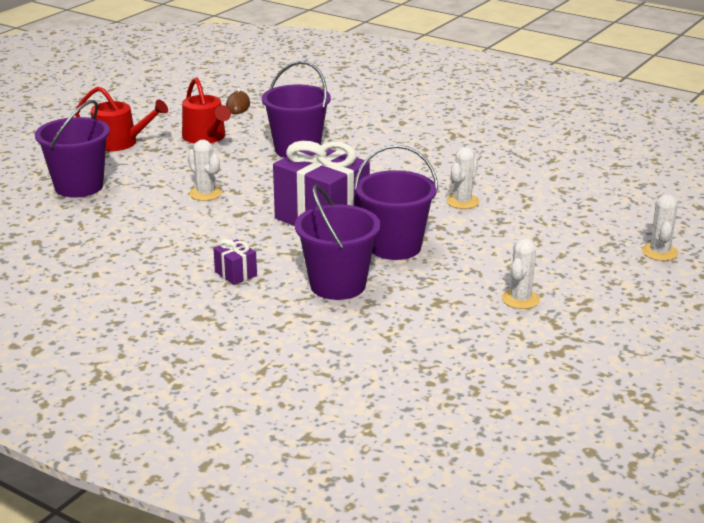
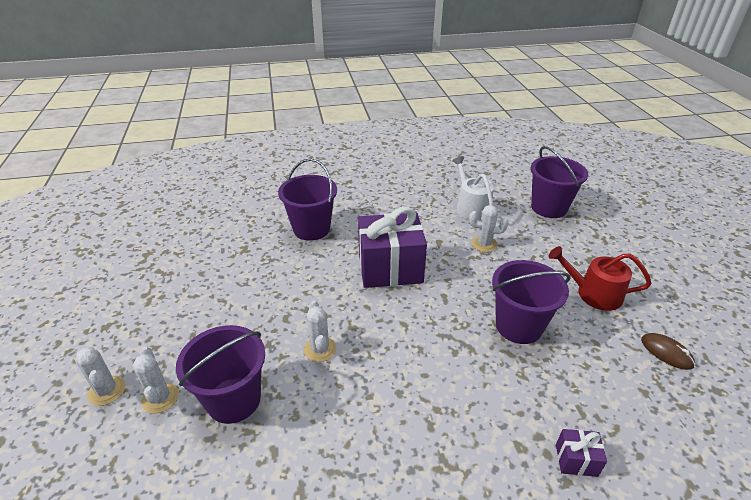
camera: 135 degrees right, 10 degrees up
red watering can [75,87,168,151] -> none
purple gift [213,239,257,285] -> purple gift moved to [556,429,607,477]
purple bucket [354,145,438,260] -> purple bucket moved to [176,325,265,424]
white cactus [502,238,540,309] -> white cactus moved to [133,347,179,414]
none -> white watering can [452,156,494,220]

